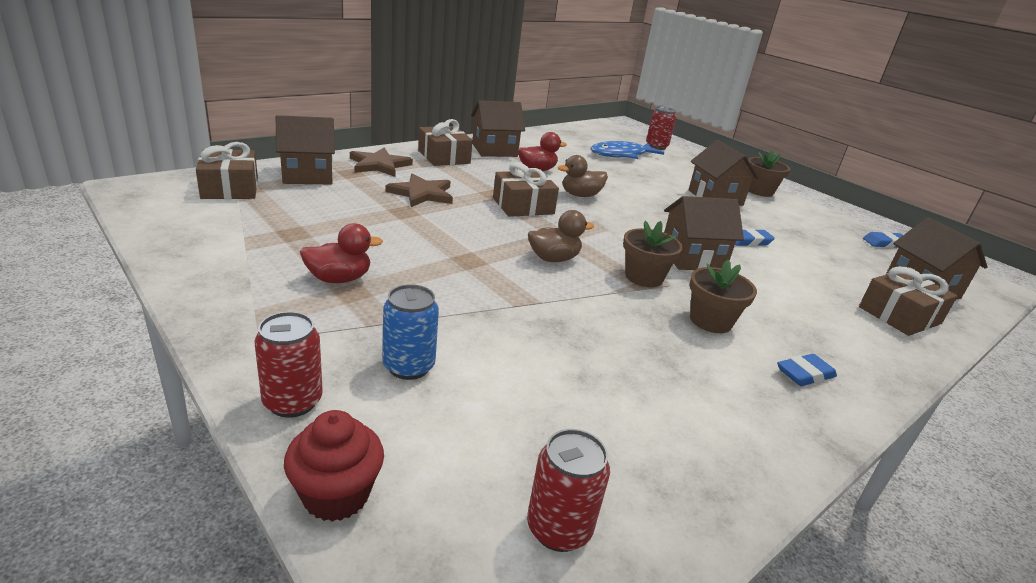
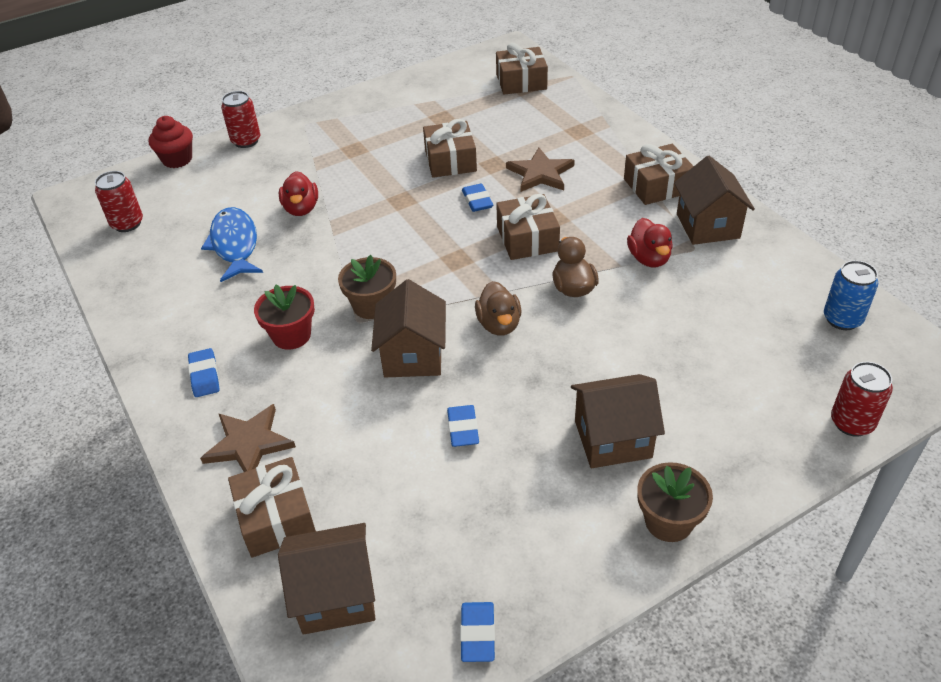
camera: 105 degrees right, 15 degrees up
brown house [276,115,335,184] -> none
red duck [300,223,383,283] -> red duck moved to [279,171,318,216]
brown star [350,148,413,177] -> brown star moved to [200,404,296,472]
blue can [383,284,439,380] -> blue can moved to [824,260,878,330]
brown duck [528,210,594,262] -> brown duck moved to [475,281,521,336]
blue fish [590,141,664,159] -> blue fish moved to [201,207,263,282]
brown flower pot [689,260,757,333] -> red flower pot [254,284,315,350]
none -> brown gift [423,119,477,178]
none -> blue eraser [462,184,493,212]

